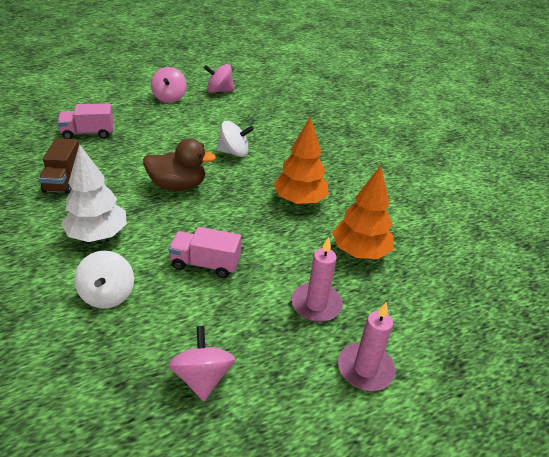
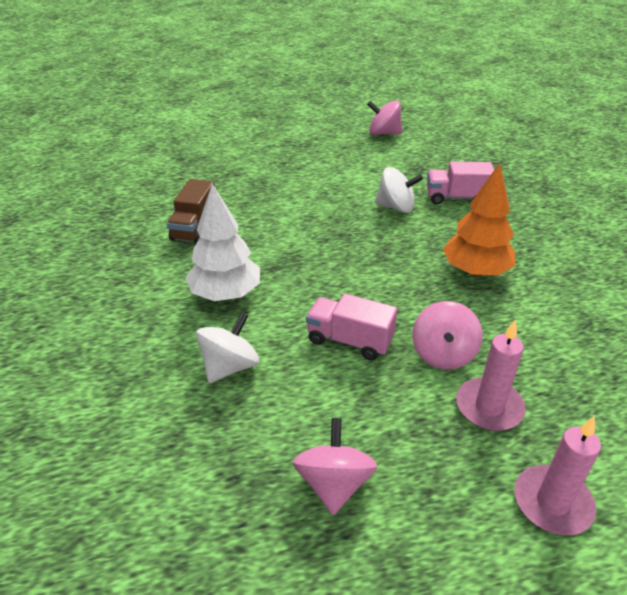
camera: 15 degrees right, 0 degrees up
pink truck [57,103,114,139] -> pink truck moved to [427,161,494,204]
white spinning top [74,251,134,309] -> white spinning top turned 150 degrees counterclockwise [196,312,259,383]
brown duck [143,138,216,191] -> none
pink spinning top [151,67,187,103] -> pink spinning top moved to [412,301,483,370]
orange tree [332,165,393,259] -> none

